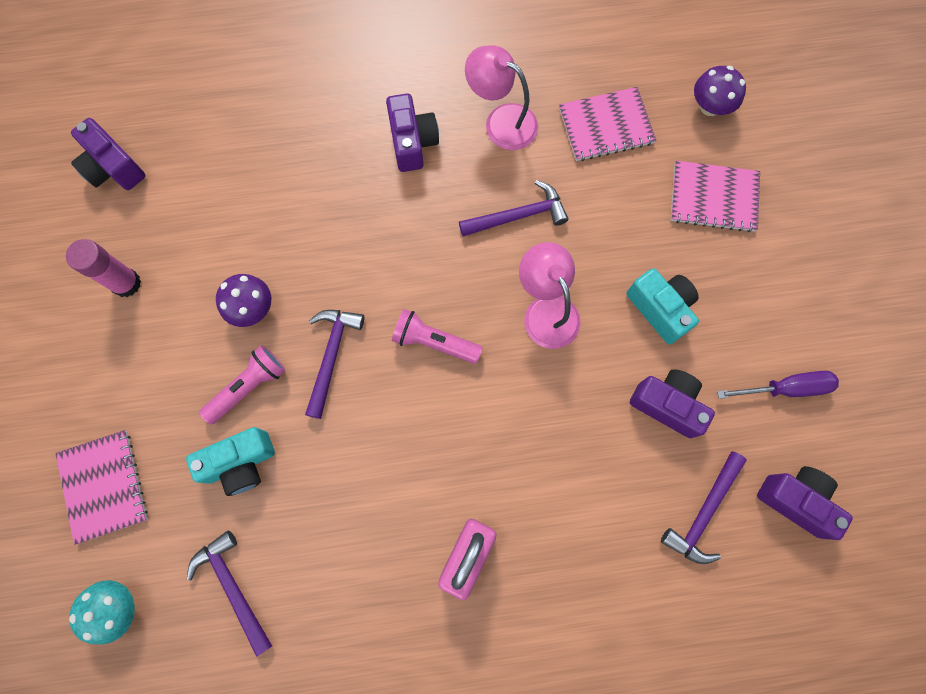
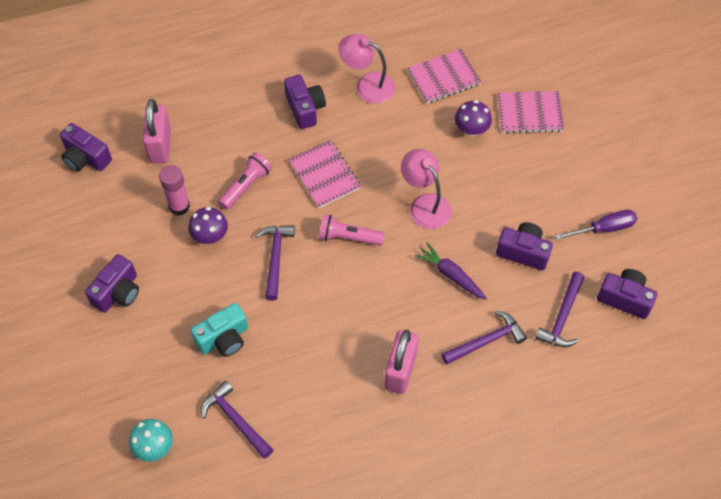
camera: 10 degrees left, 15 degrees down
pink notebook [55,430,148,545] -> pink notebook moved to [289,140,361,208]
pink glue stick [66,239,141,297] -> pink glue stick moved to [159,165,190,215]
pink flashlight [199,345,285,424] -> pink flashlight moved to [218,152,272,209]
purple hammer [459,180,569,236] -> purple hammer moved to [441,311,527,365]
turquoise camera [626,268,699,344] -> none
purple mushroom [694,66,746,116] -> purple mushroom moved to [455,100,492,136]
none -> purple camera [85,254,139,313]
none -> pink padlock [143,99,171,163]
none -> purple carrot [415,242,487,300]

